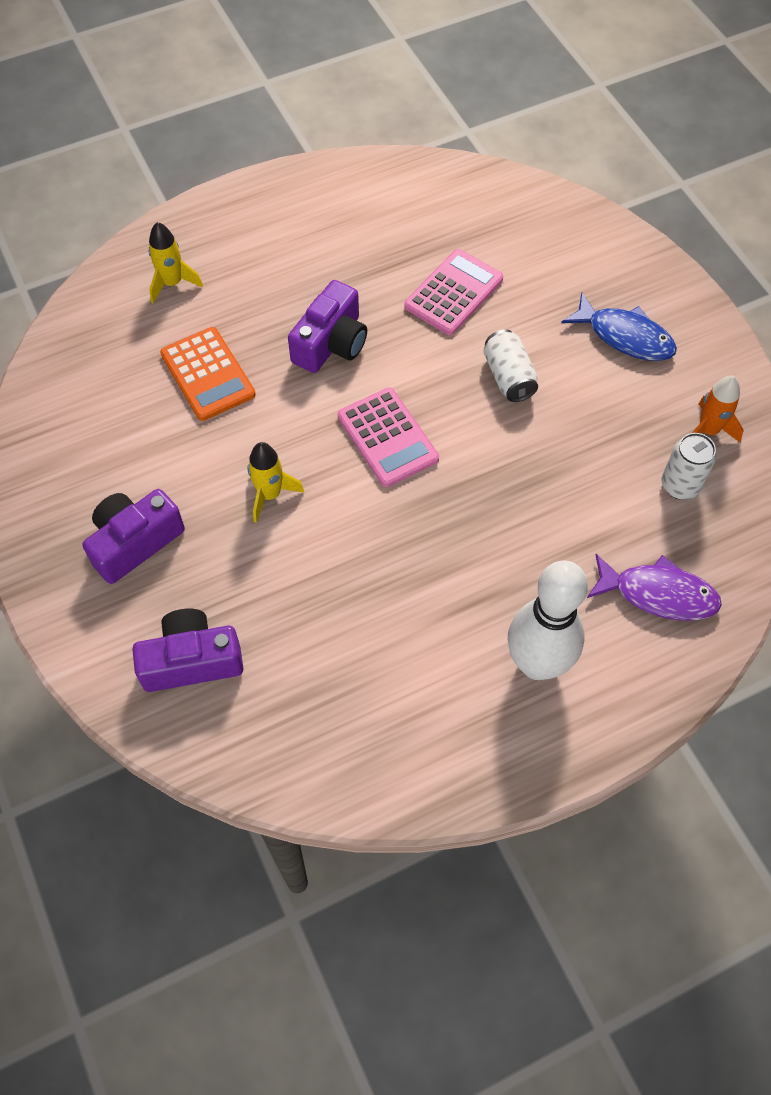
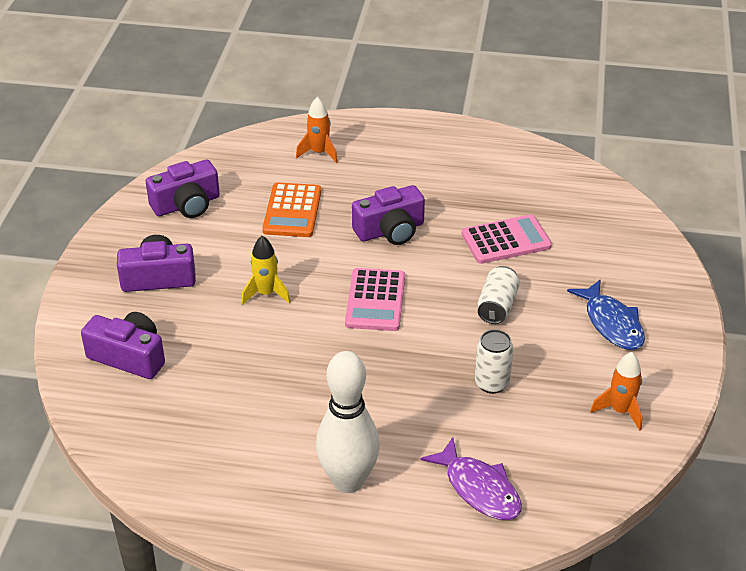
camera: 35 degrees right, 20 degrees down
yellow rocket [149,222,203,303] -> orange rocket [296,97,338,163]
white can [661,433,716,500] -> white can moved to [475,329,513,394]
none -> purple camera [146,160,220,218]

